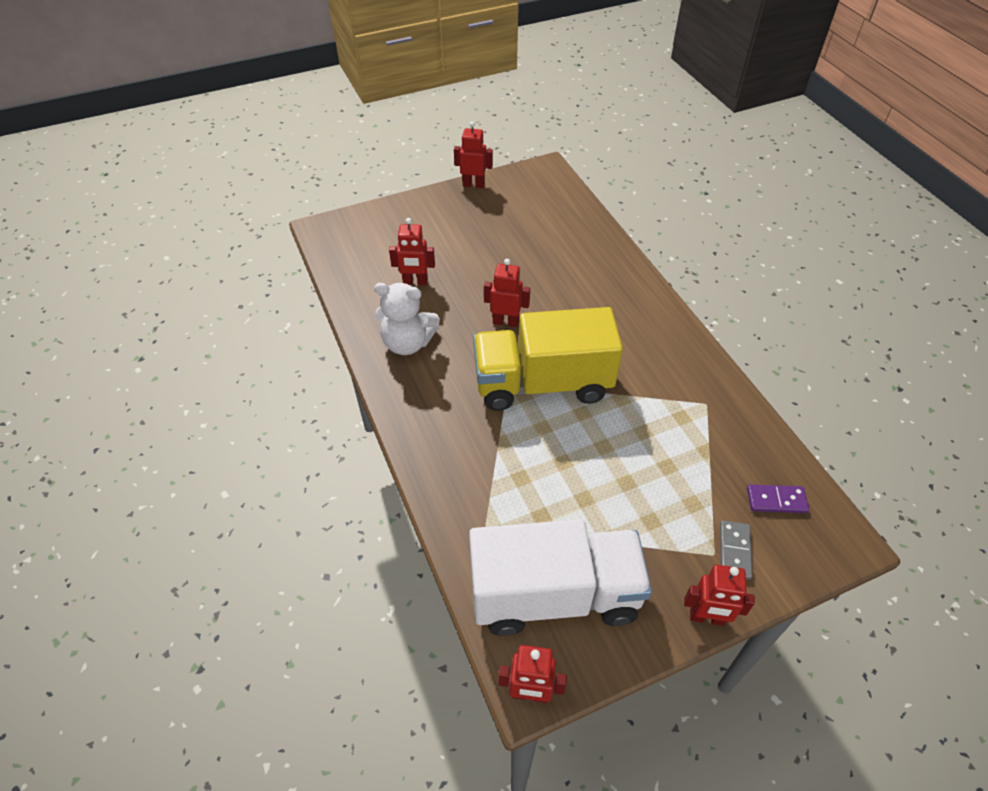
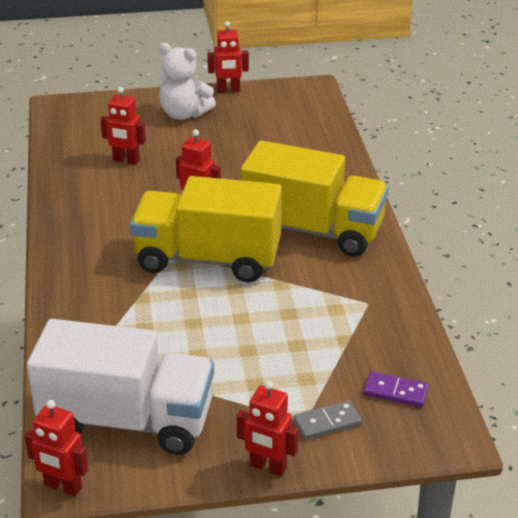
camera: 15 degrees right, 15 degrees down
white teddy bear [374,283,440,355] -> white teddy bear moved to [158,43,216,120]
red robot [454,121,493,188] -> red robot turned 150 degrees clockwise [207,21,249,93]
grey domino [720,521,752,580] -> grey domino turned 45 degrees clockwise [293,400,362,440]
none -> yellow truck [241,140,389,257]

